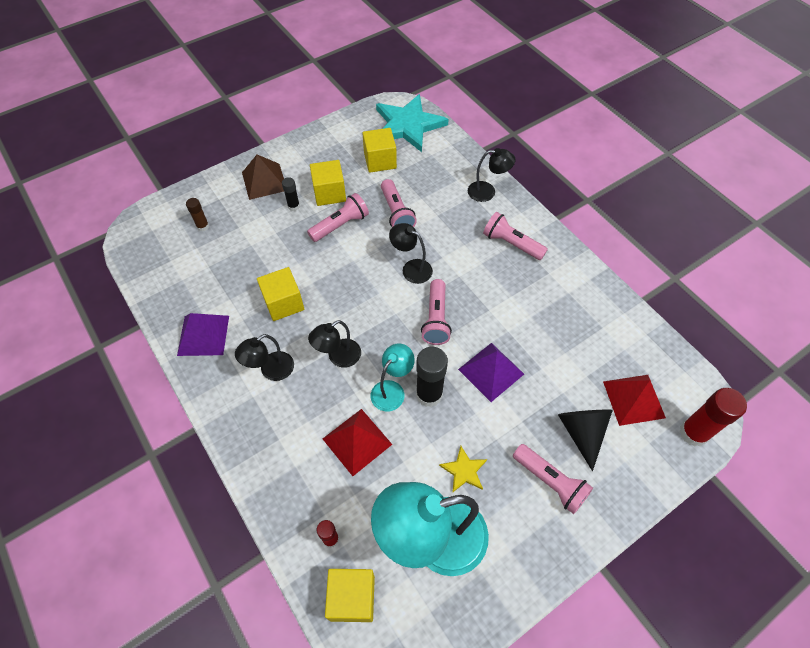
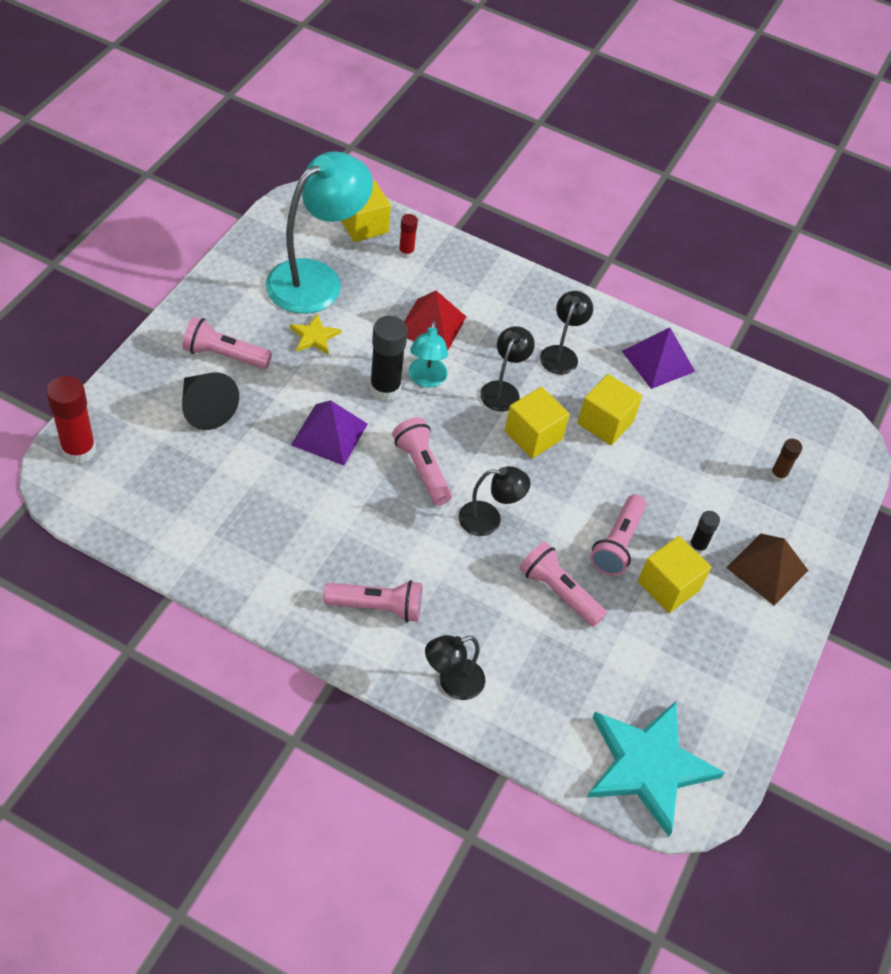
camera: 145 degrees right, 5 degrees down
yellow cube [362,128,397,173] -> yellow cube moved to [505,387,570,458]
red pyramid [603,375,666,426] -> none

